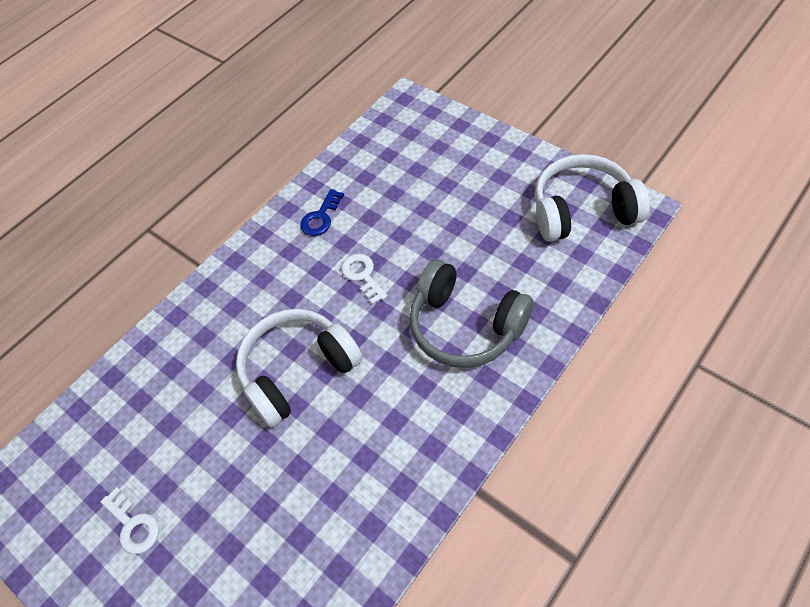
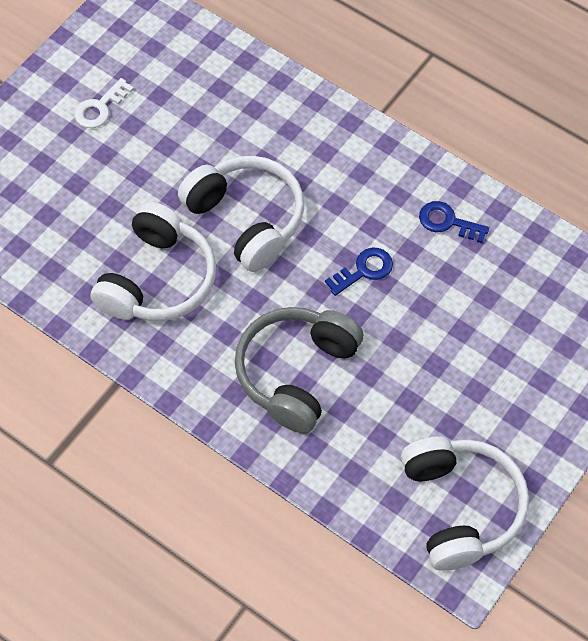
camera: 80 degrees right, 5 degrees up
white key [341,254,388,305] -> blue key [325,248,393,296]
none -> white headphones [91,202,216,321]

